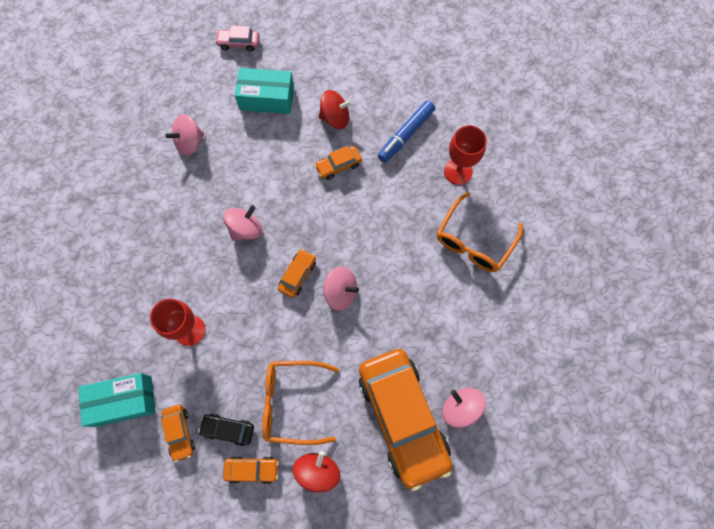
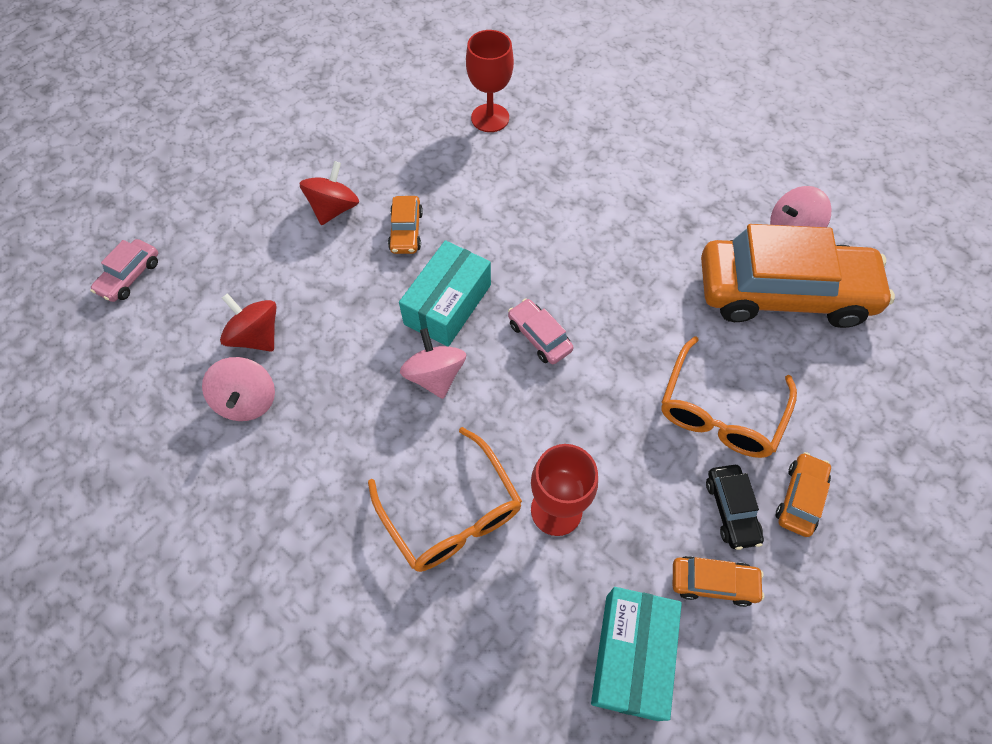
camera: 65 degrees left, 10 degrees down
black car [198,413,254,446] -> black car turned 45 degrees counterclockwise [706,465,764,550]
turquoise box [235,68,294,114] -> turquoise box moved to [399,240,491,347]
orange car [278,249,316,298] -> pink car [508,299,574,364]
red spinning top [293,451,341,493] -> red spinning top moved to [220,293,277,352]
pink spinning top [323,266,359,311] -> none
blue marker [378,100,435,163] -> none
orange glasses [437,192,523,272] -> orange glasses moved to [368,427,522,572]

